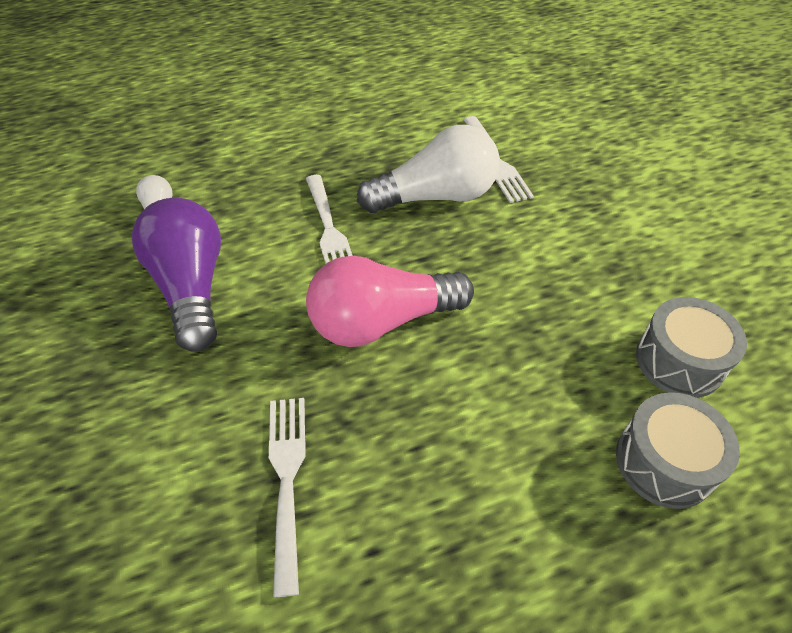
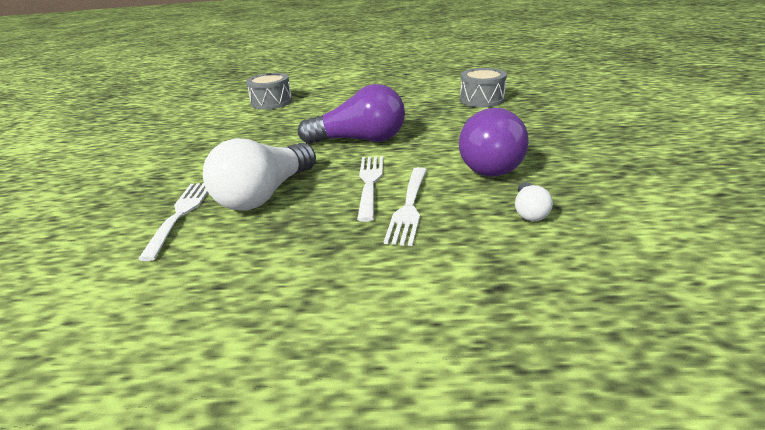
camera: 160 degrees left, 20 degrees down
white fork [269,398,306,597] -> white fork moved to [384,167,427,246]
pink light bulb [306,256,474,347] -> purple light bulb [298,84,405,144]
white light bulb [357,125,499,213] -> white light bulb turned 60 degrees counterclockwise [203,138,316,211]
grey drum [636,297,747,398] -> grey drum moved to [460,68,507,107]

